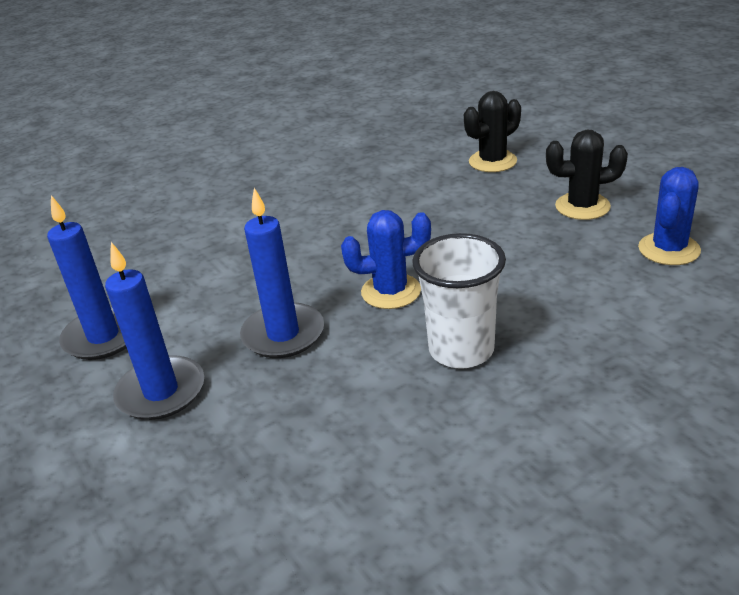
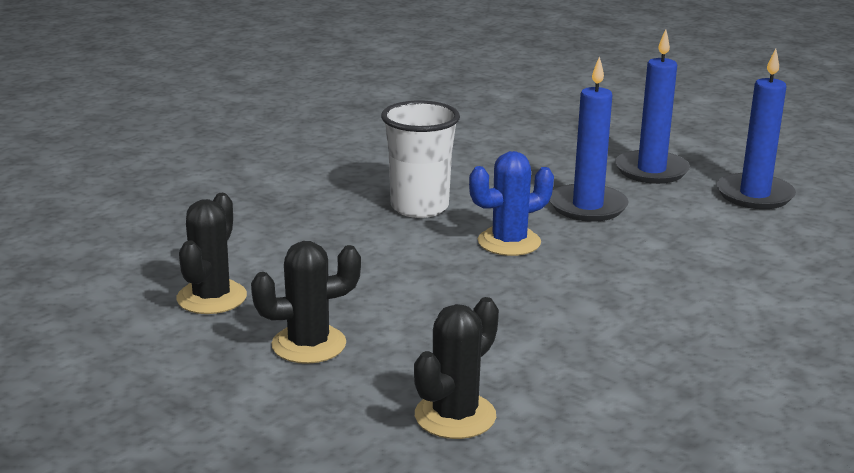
camera: 160 degrees right, 10 degrees down
blue cactus [638,167,701,265] -> black cactus [176,193,247,314]

